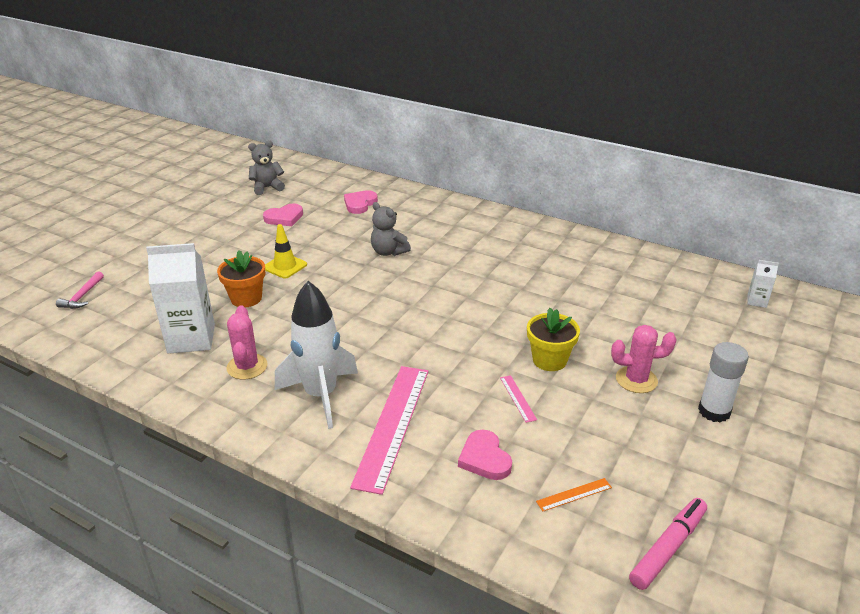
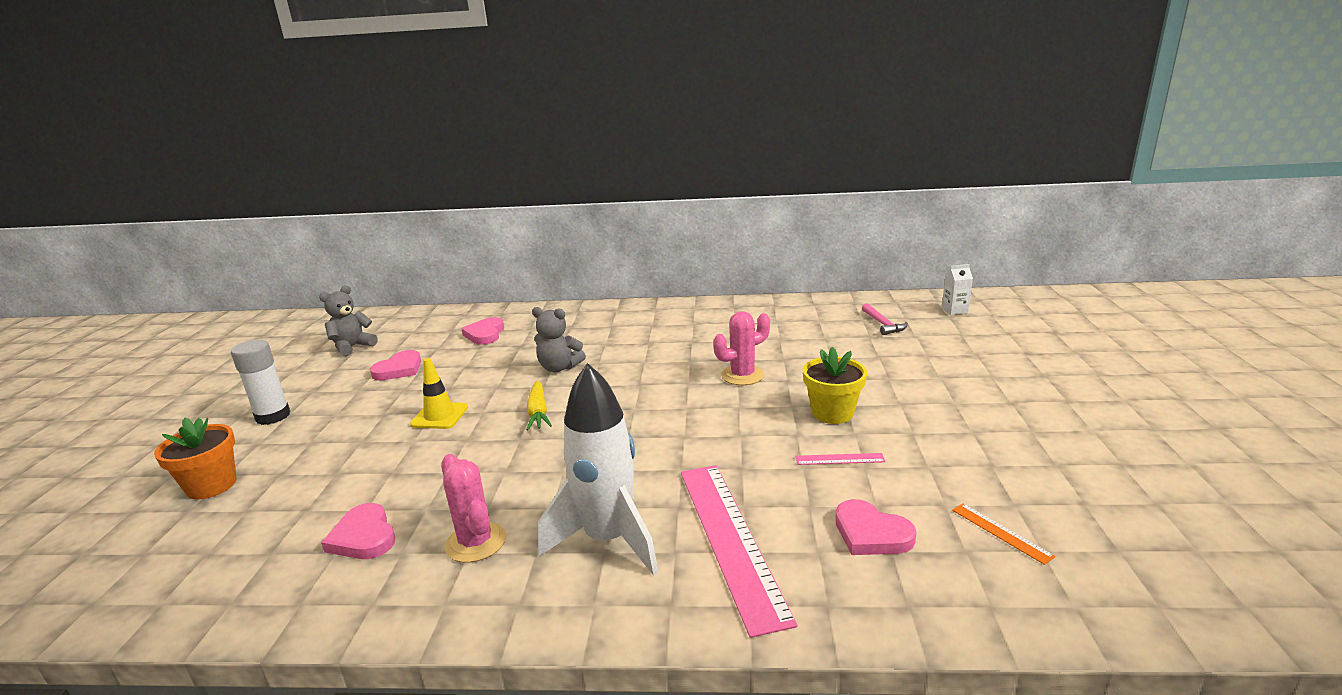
camera: 25 degrees left, 10 degrees down
pink hammer [56,271,104,309] -> pink hammer moved to [862,303,908,335]
white carton [146,243,215,354] -> pink heart [321,503,395,559]
orange flower pot [217,250,265,308] -> orange flower pot moved to [154,418,236,499]
pink ruler [500,375,537,423] -> pink ruler turned 45 degrees counterclockwise [796,453,886,465]
orange ruler [536,478,612,512] -> orange ruler turned 75 degrees counterclockwise [952,503,1055,565]
pink cactus [611,325,677,393] -> pink cactus moved to [713,311,770,385]
pink marker [629,498,707,590] -> none
white glue stick [698,342,749,422] -> white glue stick moved to [231,340,291,425]
none -> yellow carrot [526,381,552,430]

